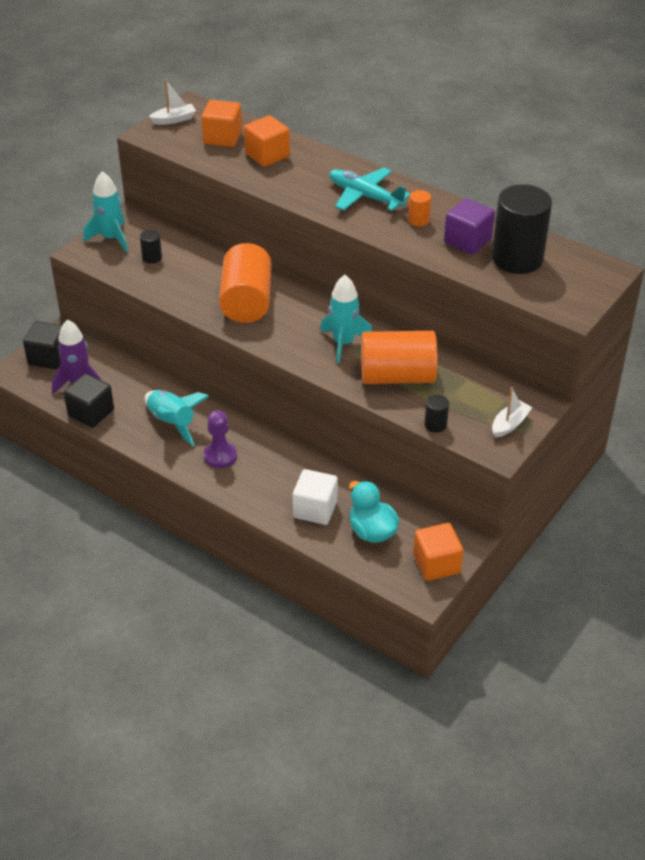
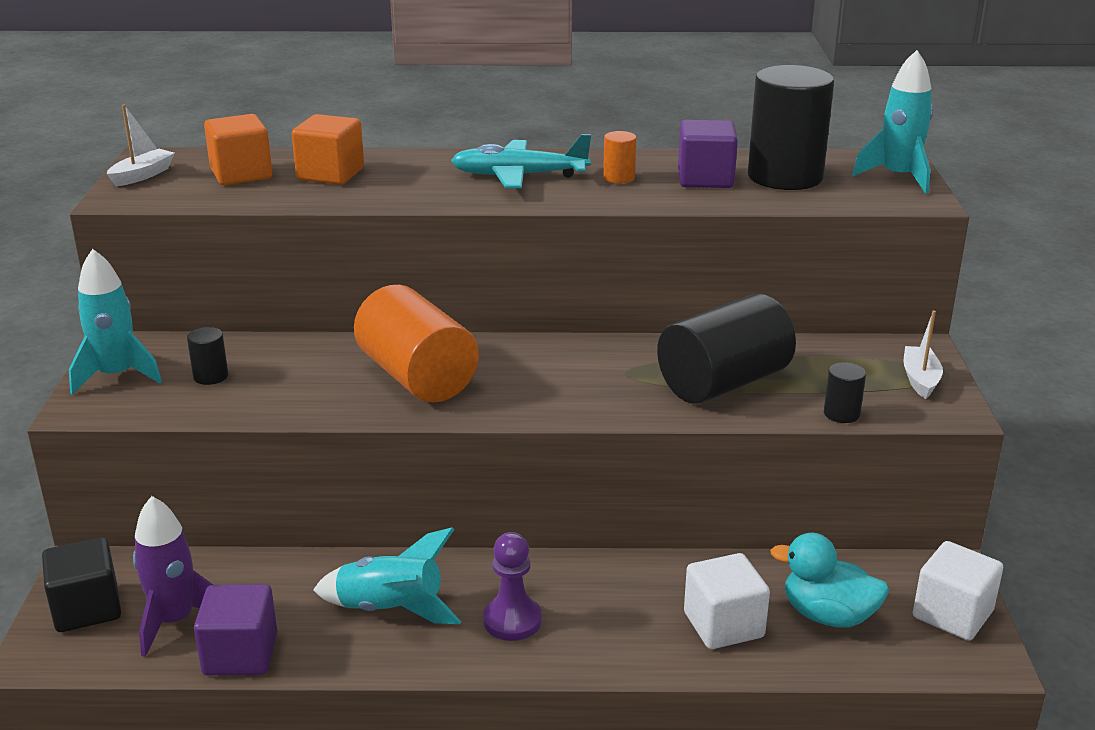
camera: 35 degrees left, 15 degrees down
black cube [64,373,114,428] -> purple cube [194,584,277,675]
turquoise rocket [320,275,372,363] -> turquoise rocket moved to [852,50,933,194]
orange cylinder [361,331,437,384] -> black cylinder [657,294,796,404]
orange cube [413,523,463,581] -> white cube [913,541,1003,641]

